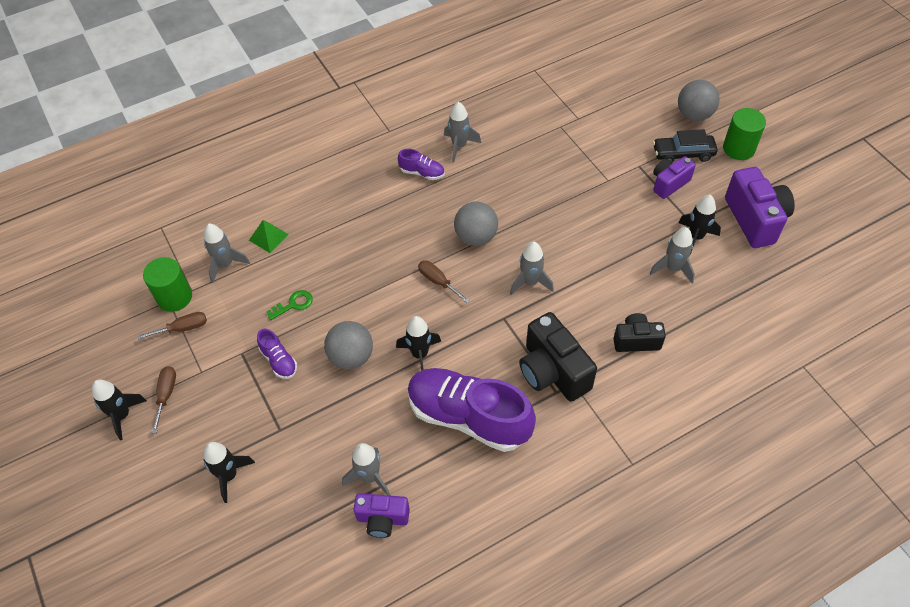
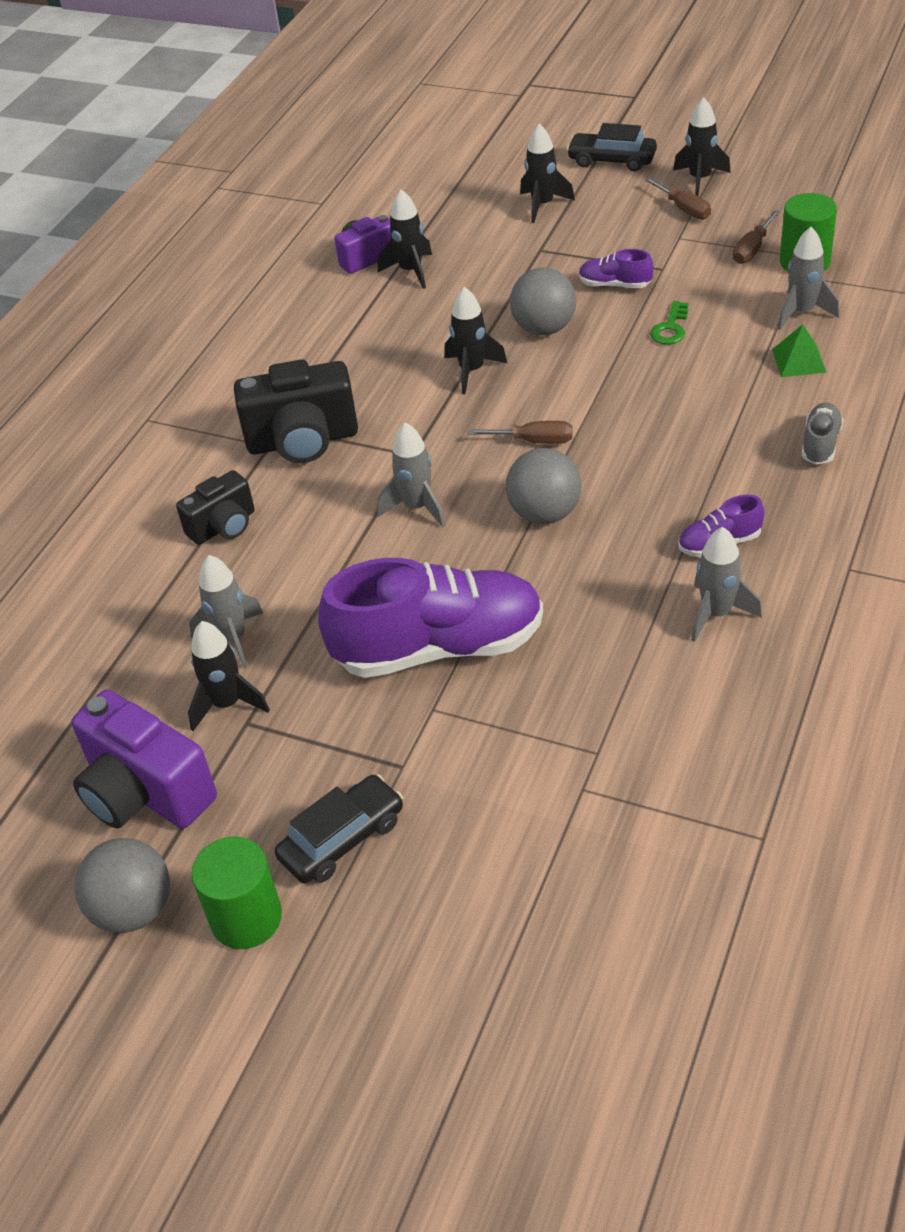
camera: 145 degrees right, 10 degrees down
grey rocket [342,443,390,496] -> black rocket [378,189,432,289]
purple shoe [408,368,536,452] -> purple shoe moved to [318,558,543,678]
black camera [519,312,597,402] -> black camera turned 150 degrees clockwise [234,359,358,463]
purple camera [653,156,696,199] -> none
grey ball [678,80,720,121] -> grey ball moved to [74,838,170,933]
none -> black car [567,123,657,171]
none -> grey shoe [802,403,844,465]

